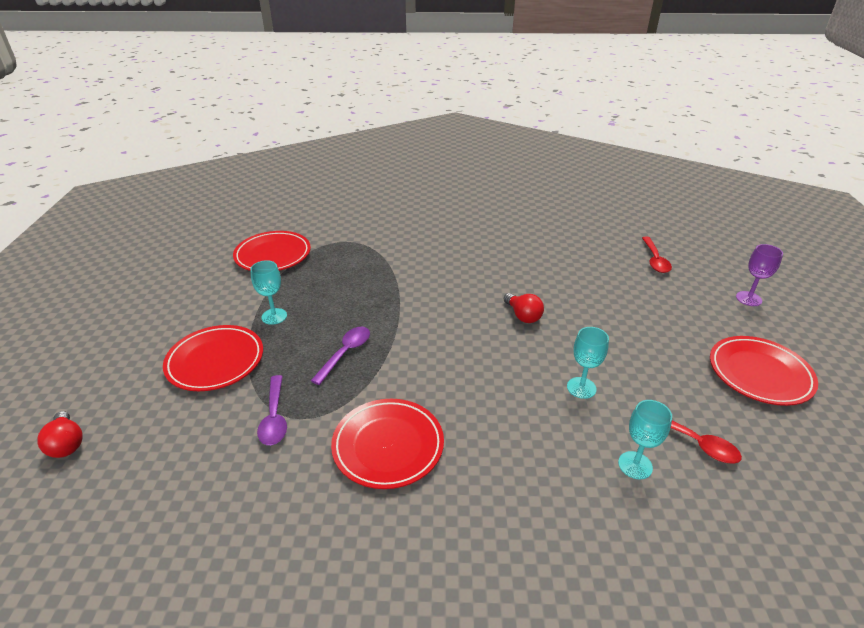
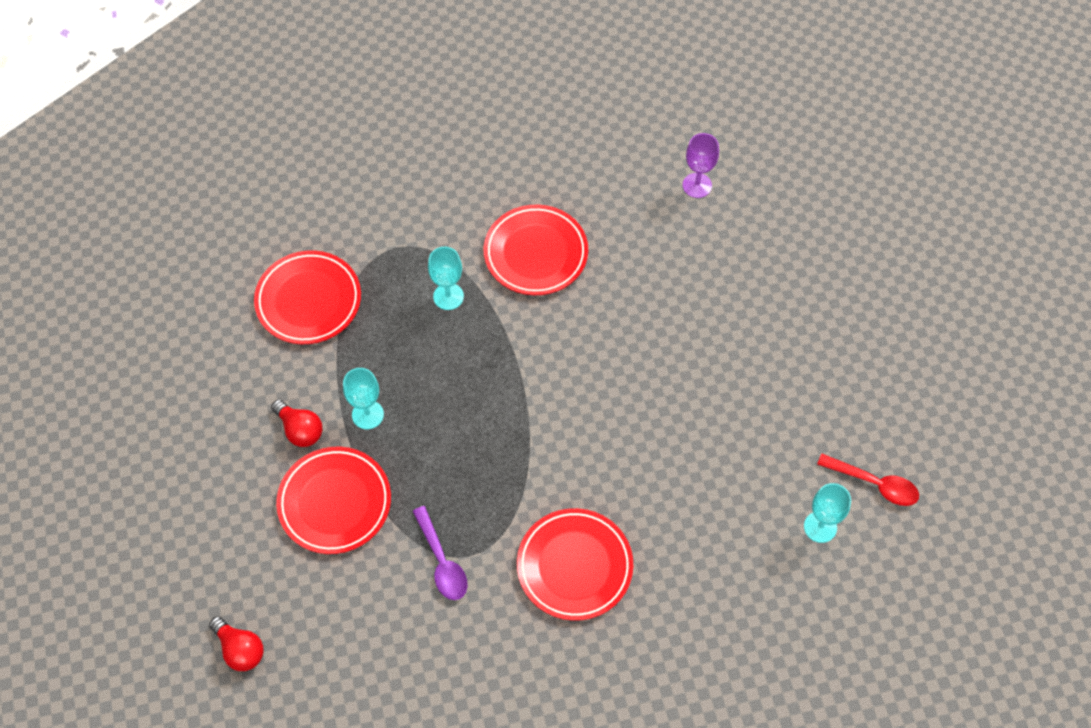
camera: 15 degrees left, 25 degrees up
purple spoon [311,327,370,385] -> none
red light bulb [504,293,544,323] -> red light bulb moved to [271,400,322,447]
turquoise goblet [567,327,609,399] -> turquoise goblet moved to [428,246,464,310]
red spoon [642,237,672,273] -> none
red plate [710,336,818,406] -> red plate moved to [484,205,588,295]
purple goblet [736,244,783,306] -> purple goblet moved to [683,133,719,198]

